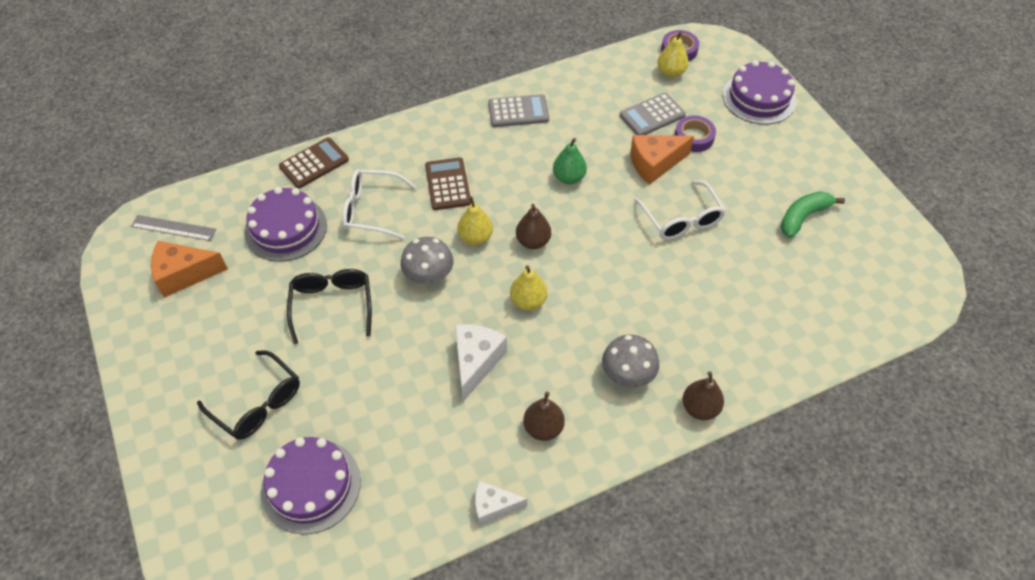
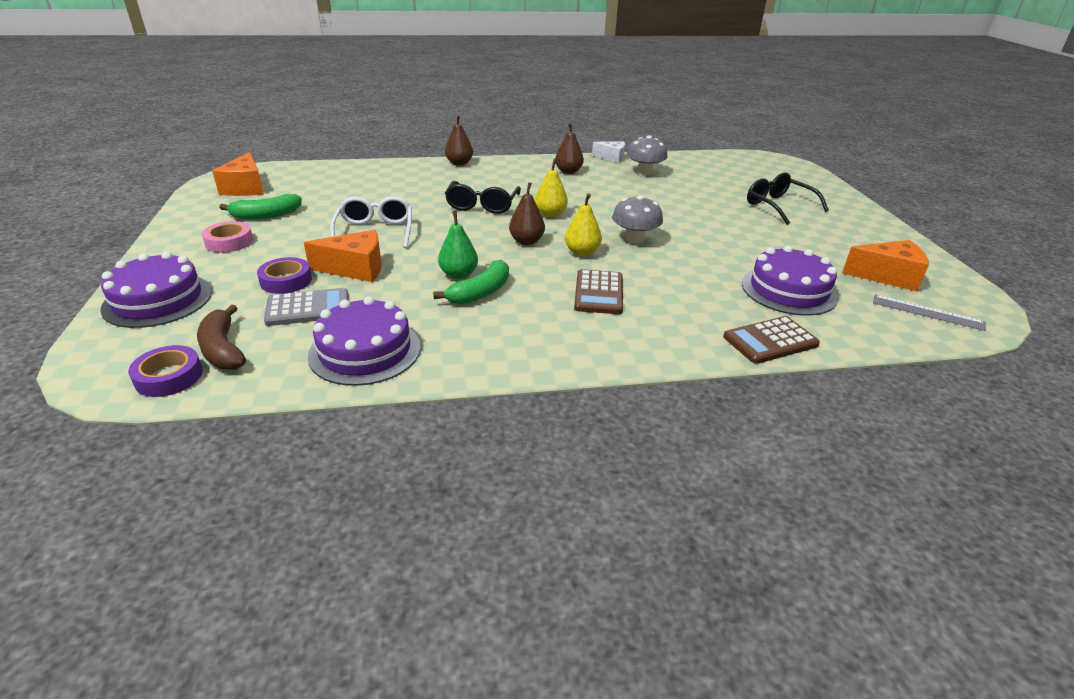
camera: 165 degrees left, 20 degrees down
purple cake [261,437,361,534] -> purple cake moved to [308,296,421,386]
black glasses [287,269,372,344] -> black glasses moved to [445,181,521,214]
white glasses [342,169,416,240] -> none
white cheese [455,324,507,402] -> none
grey calculator [488,94,549,127] -> none
grey mushroom [602,335,659,388] -> grey mushroom moved to [627,135,668,176]
yellow pear [657,31,689,78] -> brown banana [197,304,246,370]
none -> pink tape [202,221,253,253]
none -> orange cheese [212,152,264,196]
none -> green banana [433,260,509,304]

